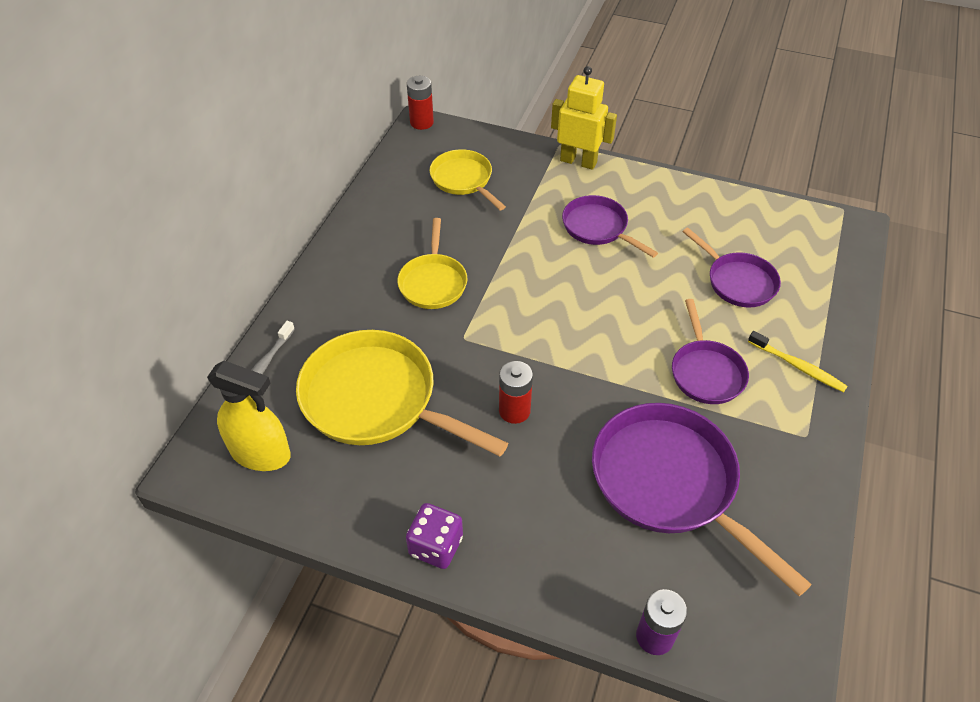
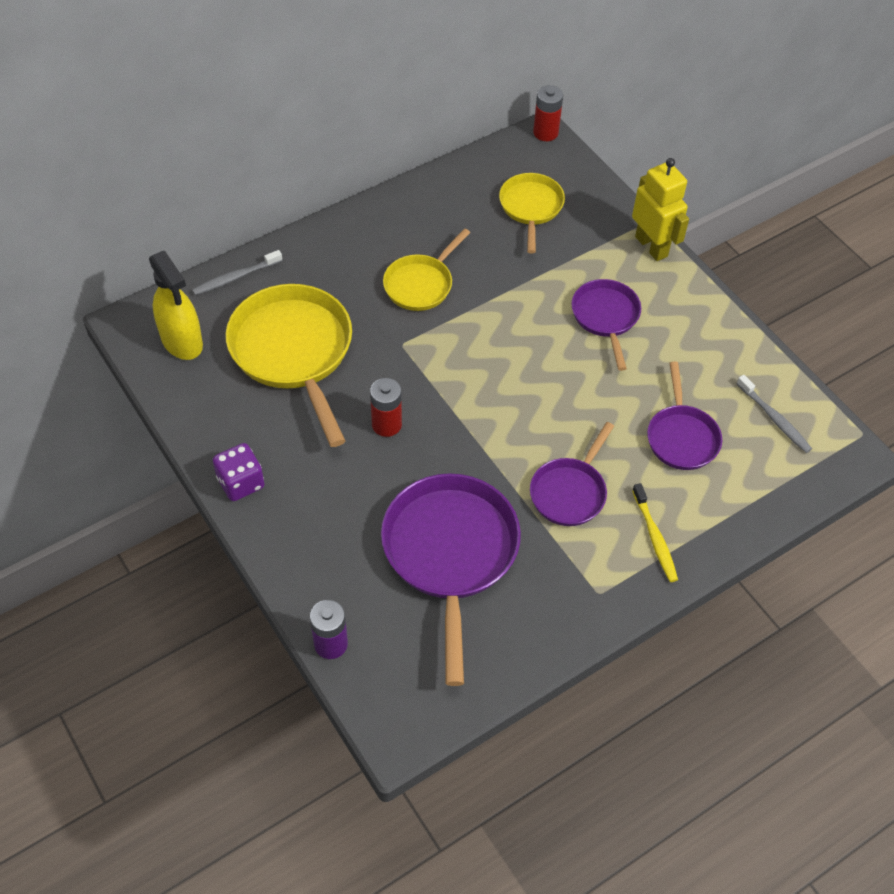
camera: 35 degrees right, 5 degrees up
none -> grey toothbrush [736,375,812,453]

